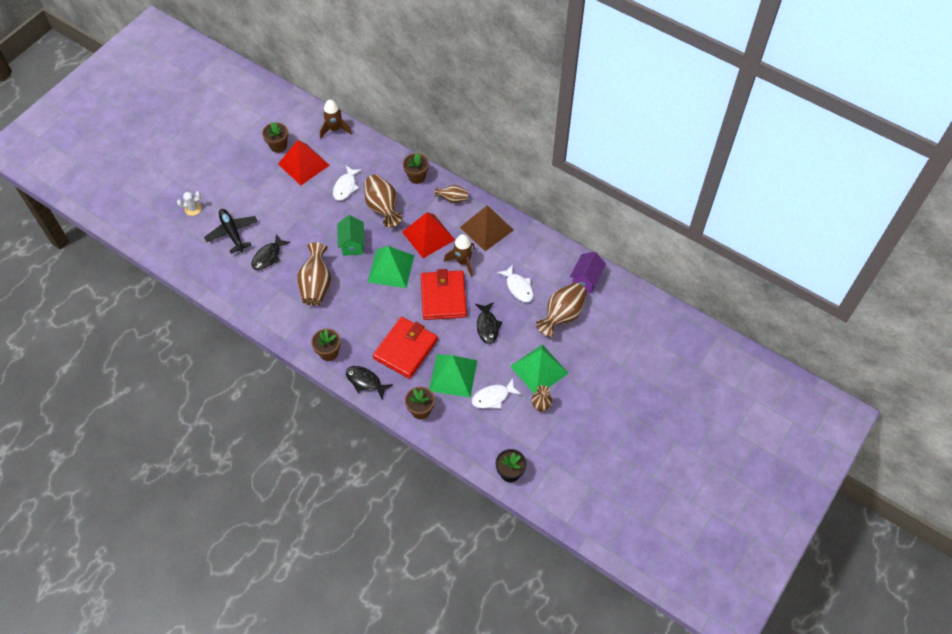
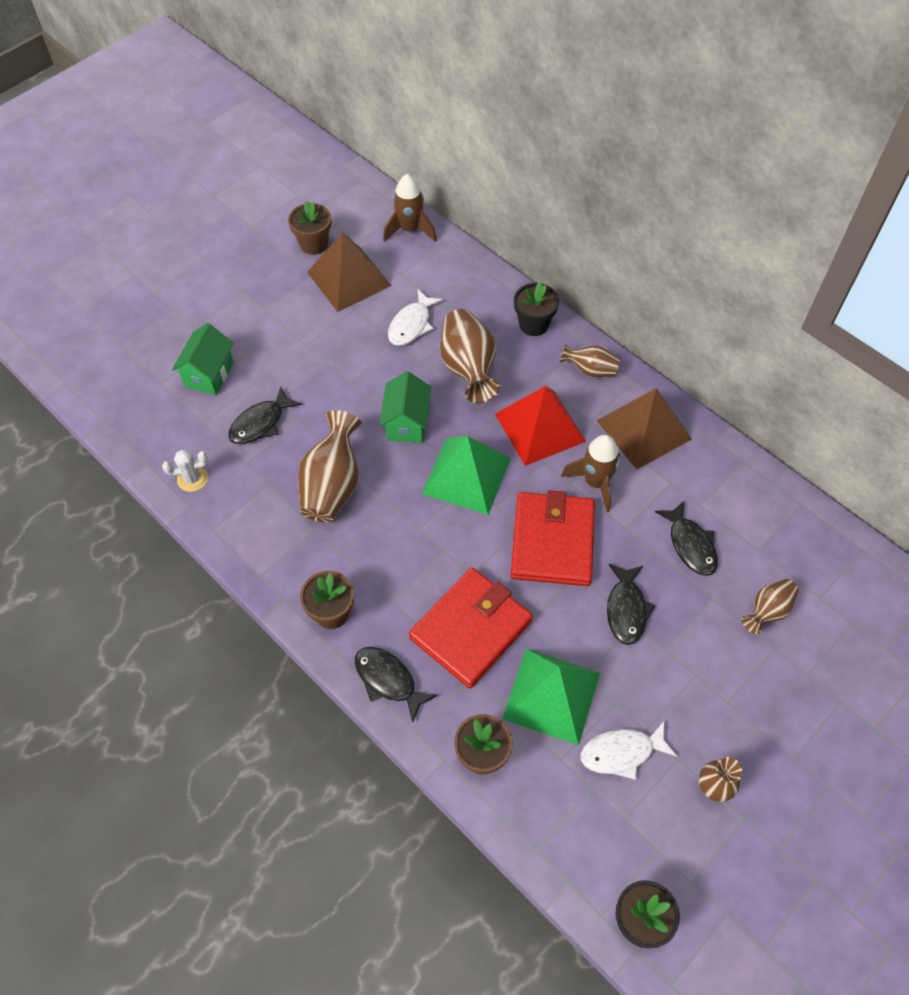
camera: 10 degrees right, 0 degrees up
white cactus [177,191,202,216] -> white cactus moved to [162,450,209,492]
black plane [204,209,257,254] -> green house [172,323,234,395]
red pyramid [278,140,330,185] -> brown pyramid [307,233,391,312]
brown flower pot [403,153,429,184] -> black flower pot [514,281,559,336]
white fish [497,264,533,302] -> black fish [655,500,718,576]
green pyramid [510,344,569,393] -> none
brown vase [536,282,587,337] -> brown vase [741,579,799,634], size x0.57
purple house [570,252,606,293] -> none

